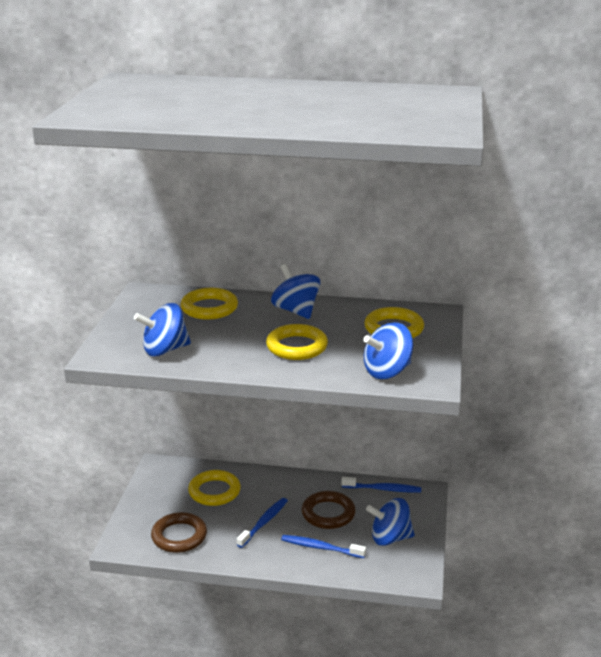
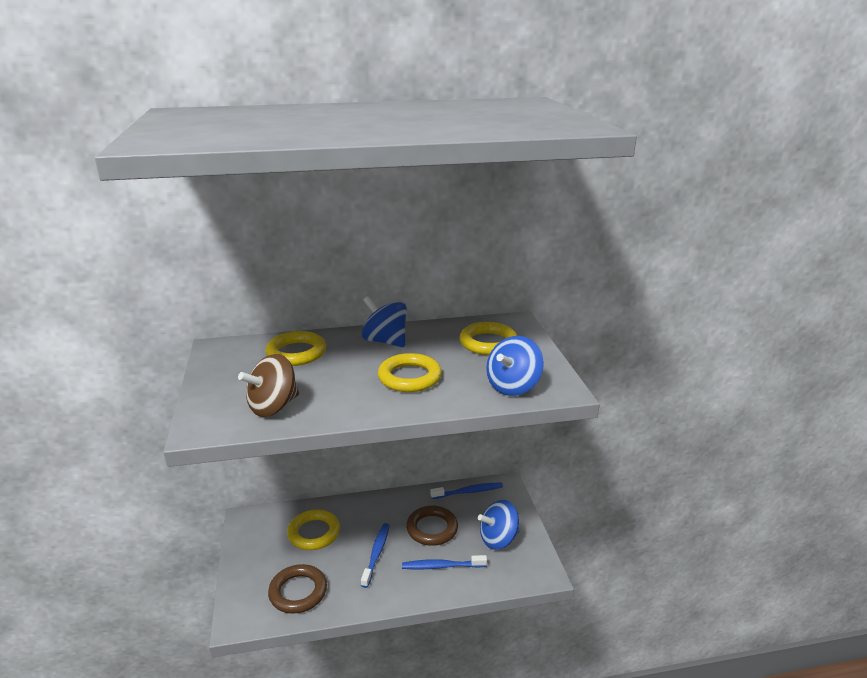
camera: 20 degrees left, 0 degrees up
blue spinning top [134,303,191,356] -> brown spinning top [238,354,299,417]

